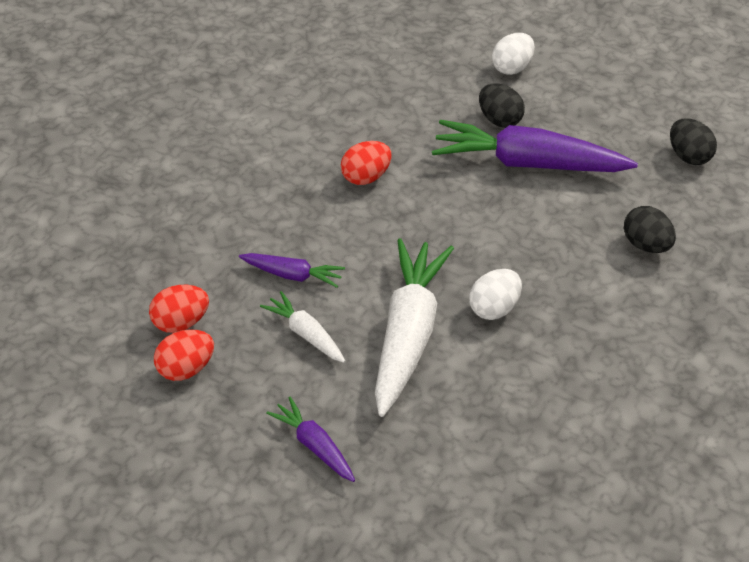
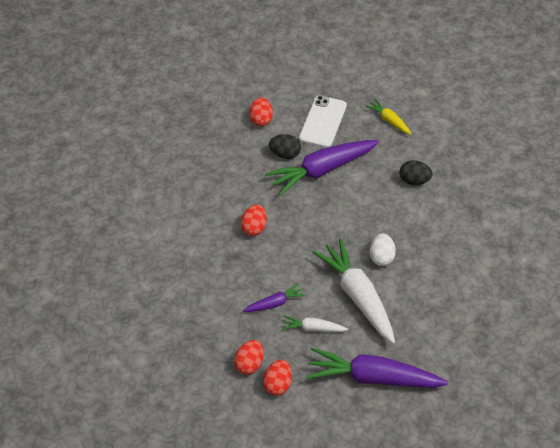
camera: 40 degrees left, 5 degrees up
purple carrot [266,397,355,482] -> purple carrot [307,348,448,388], size x2.03
white egg [492,33,535,75] -> red egg [249,97,273,126]
black egg [670,118,717,165] -> yellow carrot [365,99,411,135]
none -> white phone [299,95,347,148]

